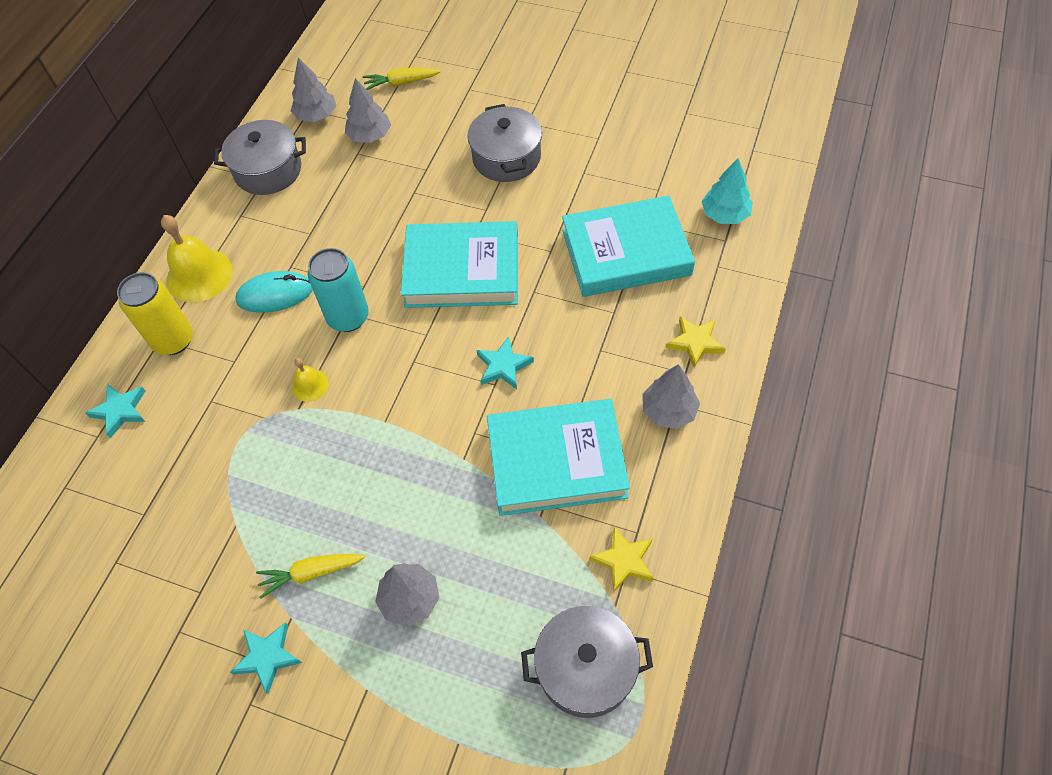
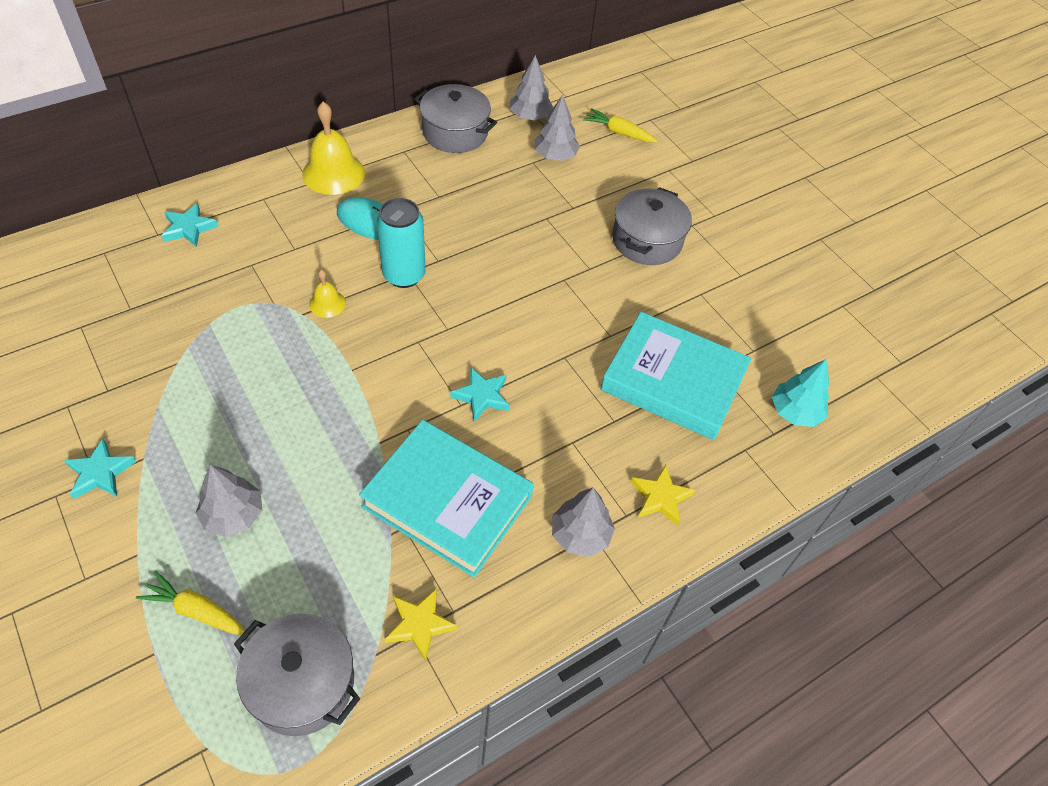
camera: 30 degrees right, 5 degrees down
yellow can [117,272,193,355] -> none
yellow carrot [256,554,365,599] -> yellow carrot moved to [136,571,246,635]
turquoise book [401,221,518,308] -> none

